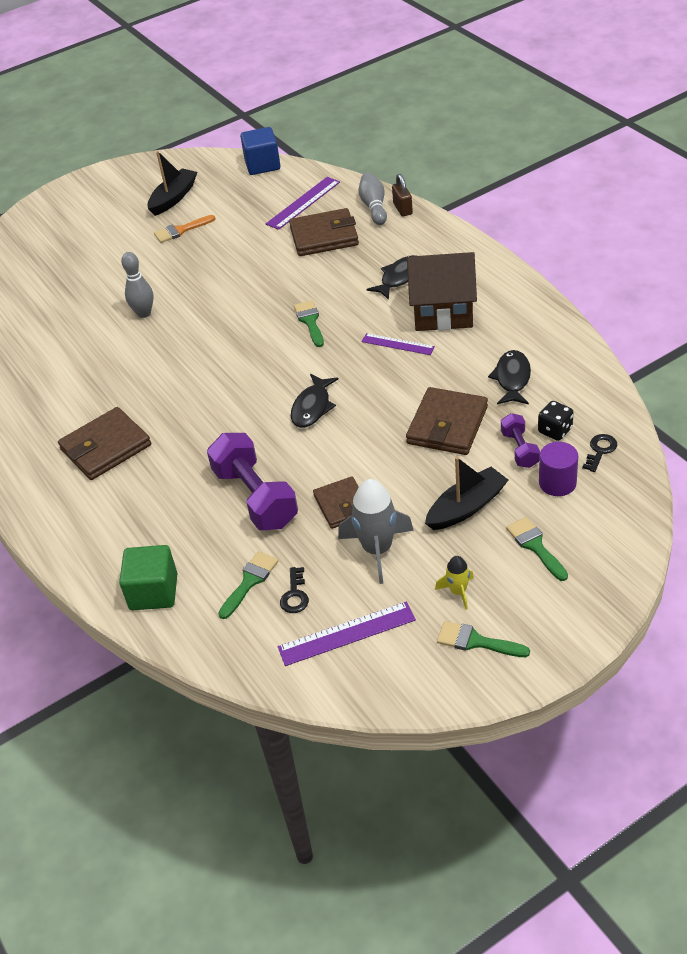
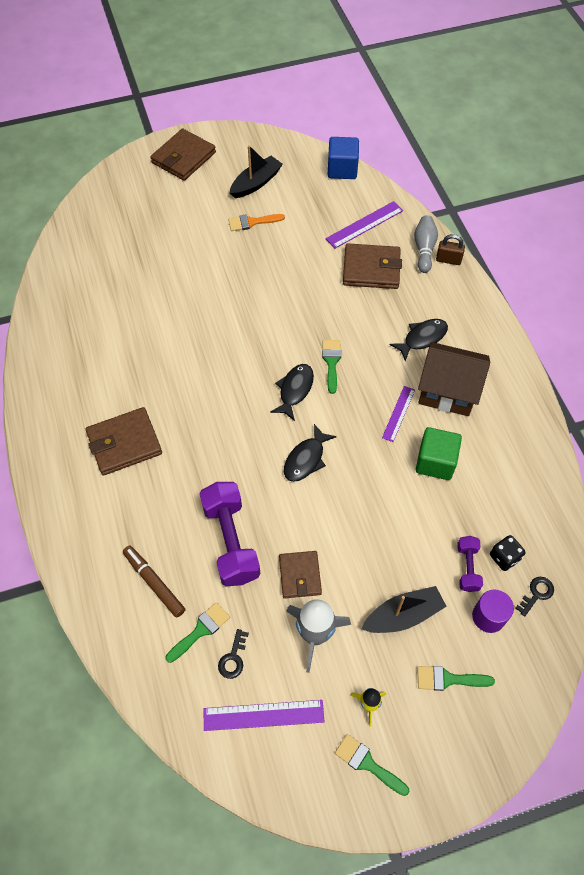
camera: 10 degrees right, 15 degrees up
green cube [119,545,177,610] -> green cube moved to [416,427,462,480]
grey bowling pin [121,252,154,318] -> none
purple ruler [361,333,435,355] -> purple ruler turned 75 degrees clockwise [382,386,415,442]
brown padlock [392,174,413,217] -> brown padlock turned 75 degrees counterclockwise [436,234,465,265]
brown wallet [406,387,488,455] -> brown wallet moved to [151,128,216,181]
black fish [488,350,531,405] -> black fish moved to [270,364,314,421]
green brush [506,517,568,581] -> green brush turned 75 degrees counterclockwise [417,666,495,691]
none -> brown marker [123,545,185,618]

